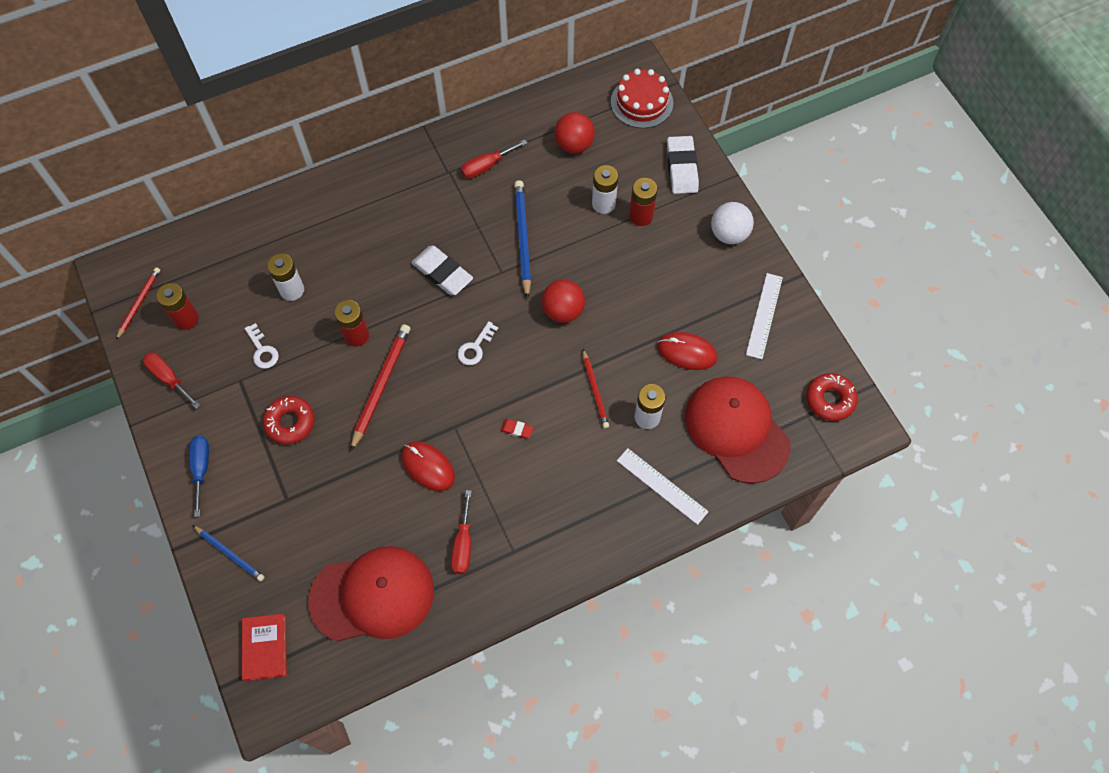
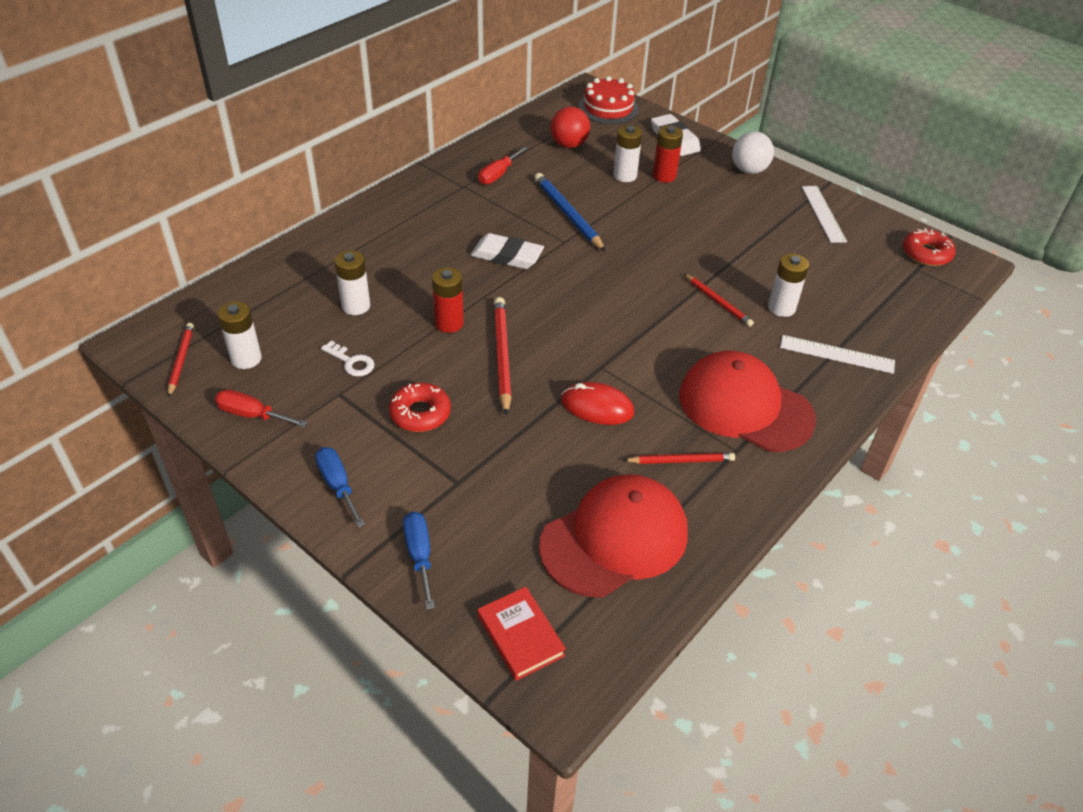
camera: 25 degrees left, 20 degrees down
red battery [156,283,199,330] -> white battery [218,302,262,369]
blue pencil [192,525,265,582] -> blue screwdriver [403,511,435,610]
red screwdriver [451,490,472,574] -> red pencil [623,453,735,464]
white key [457,321,498,365] -> none
red eraser [500,419,534,439] -> none
red ball [542,279,585,323] -> none
red mouse [657,332,717,370] -> none
red cap [685,376,791,484] -> red cap moved to [679,351,816,452]

